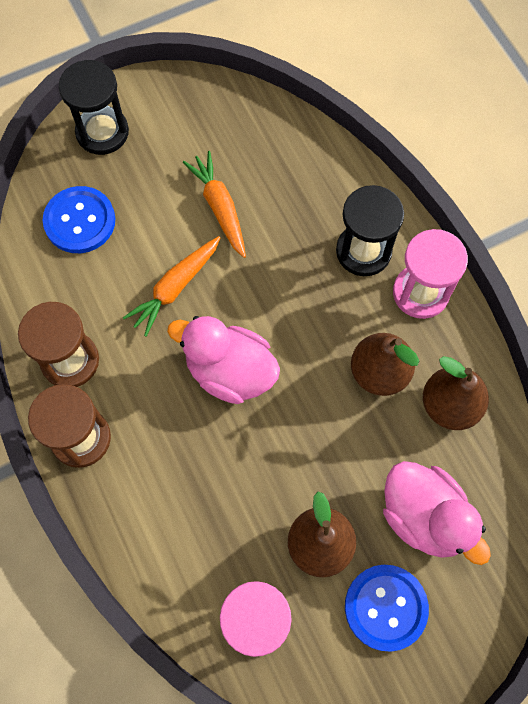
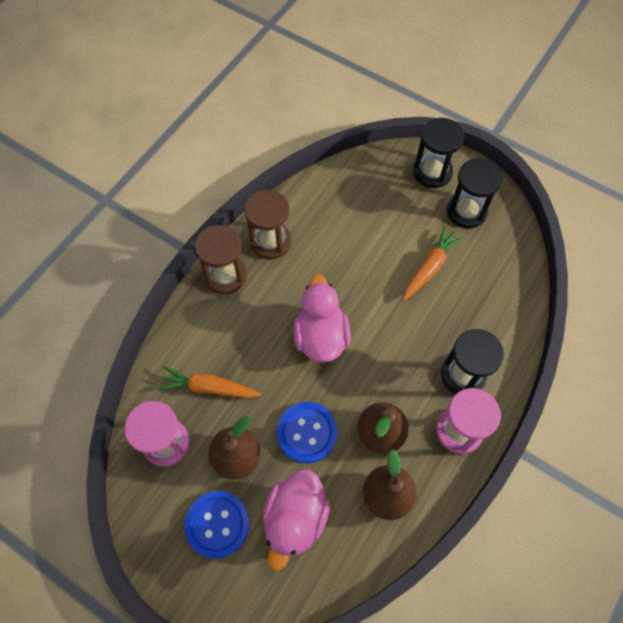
camera: 60 degrees right, 5 degrees down
blue button [43,186,115,253] -> blue button moved to [277,402,338,463]
orange carrot [123,236,220,337] -> orange carrot moved to [157,366,261,398]
none -> black hourglass [447,158,503,228]

